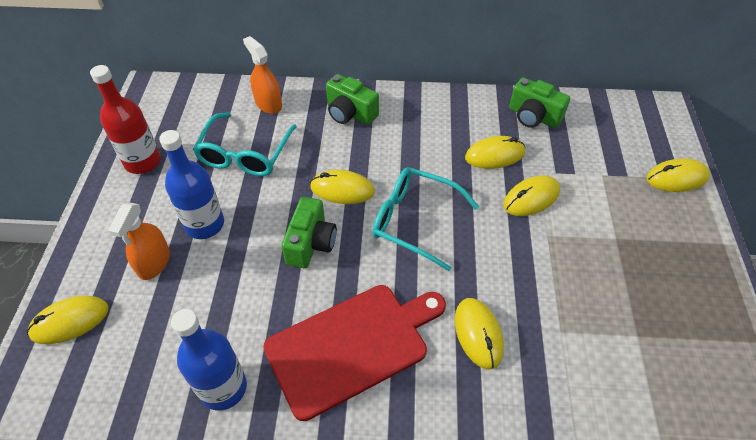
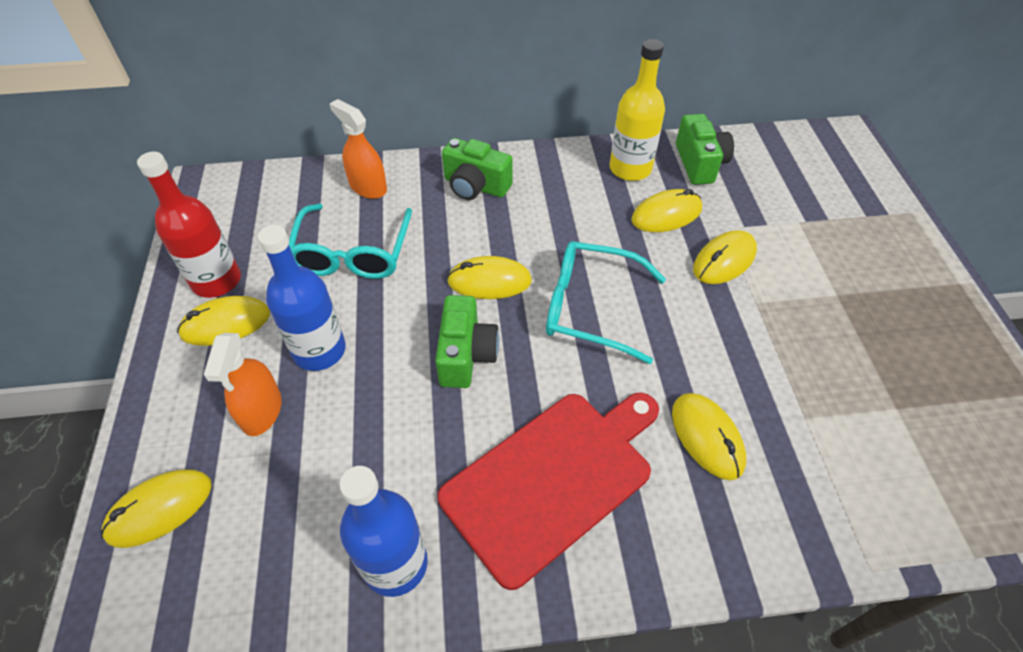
camera: 10 degrees left, 0 degrees up
green camera [509,78,570,128] -> green camera turned 120 degrees counterclockwise [676,114,734,185]
yellow mouse [646,158,710,192] -> yellow mouse moved to [177,296,270,346]
none -> yellow bottle [610,39,665,181]

